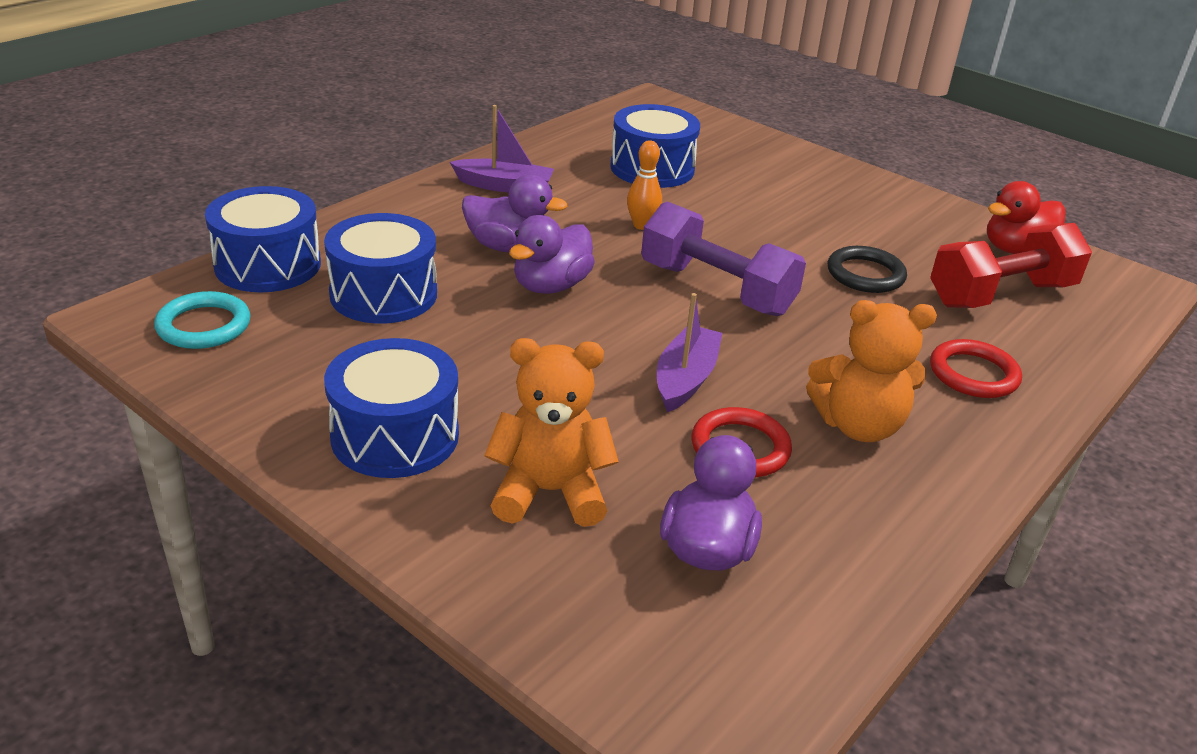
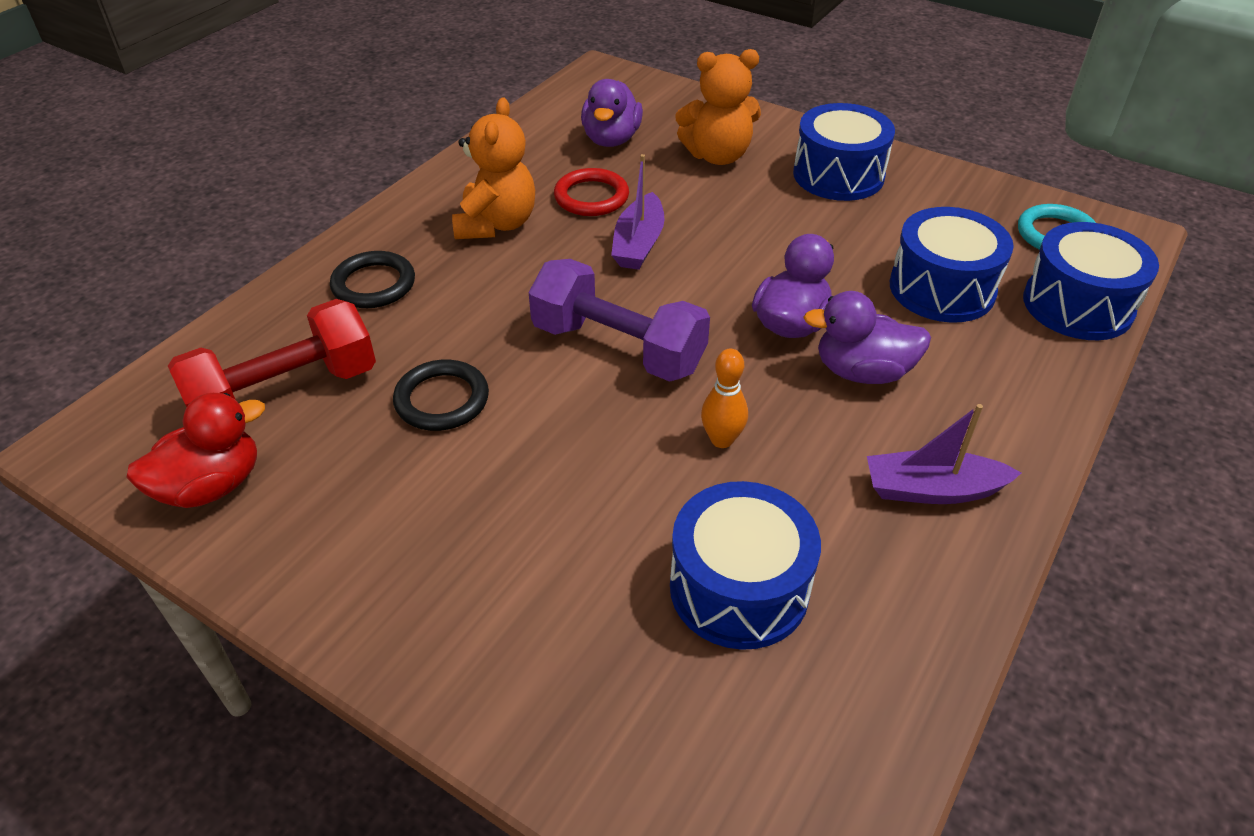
camera: 175 degrees right, 10 degrees up
orange teddy bear [806,300,937,442] -> orange teddy bear turned 105 degrees clockwise [452,97,535,239]
red ring [930,339,1022,398] -> black ring [330,251,415,308]

